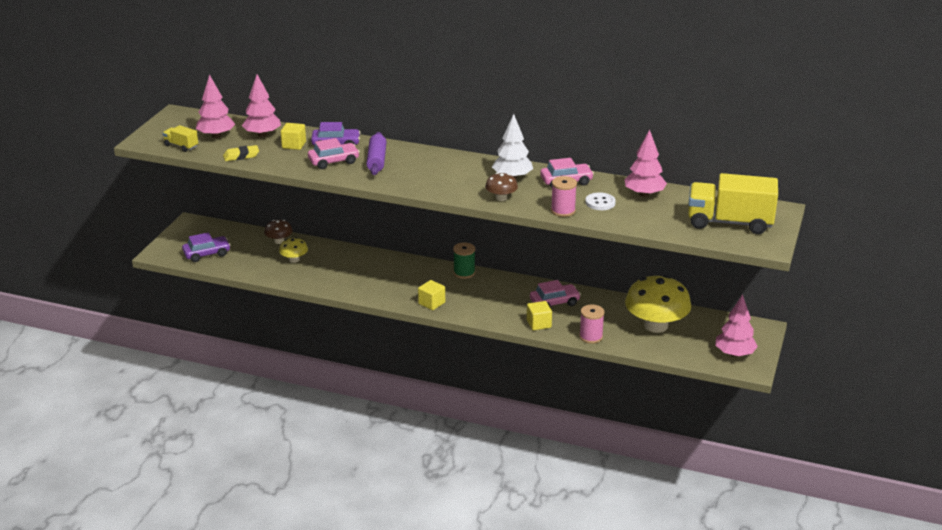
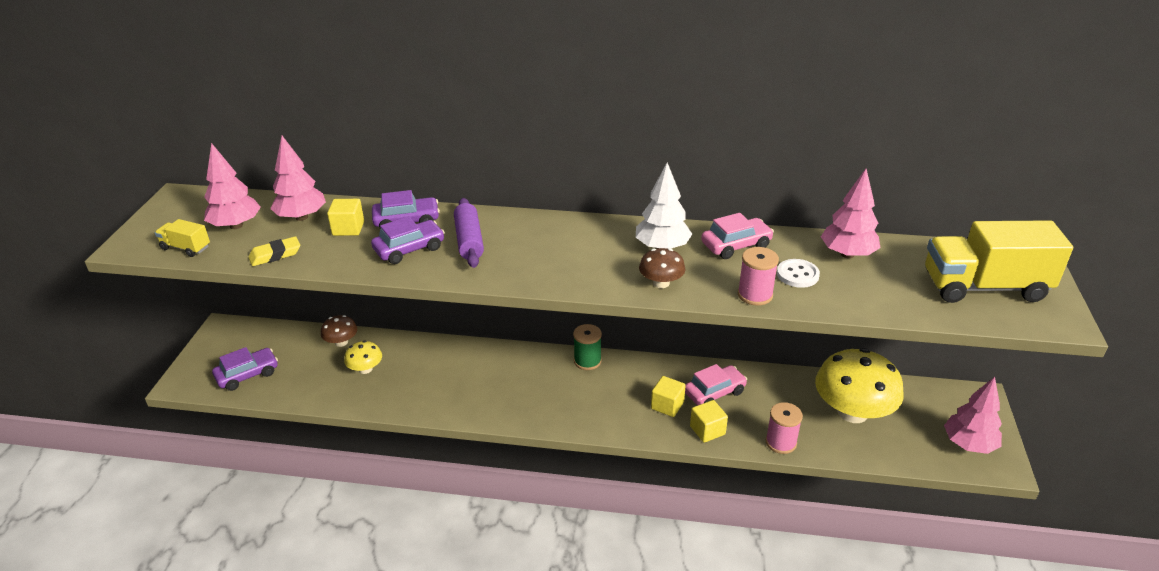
camera: 10 degrees left, 5 degrees up
pink car [308,138,360,169] -> purple car [371,216,445,264]
yellow cube [418,280,445,310] -> yellow cube moved to [651,376,686,417]

